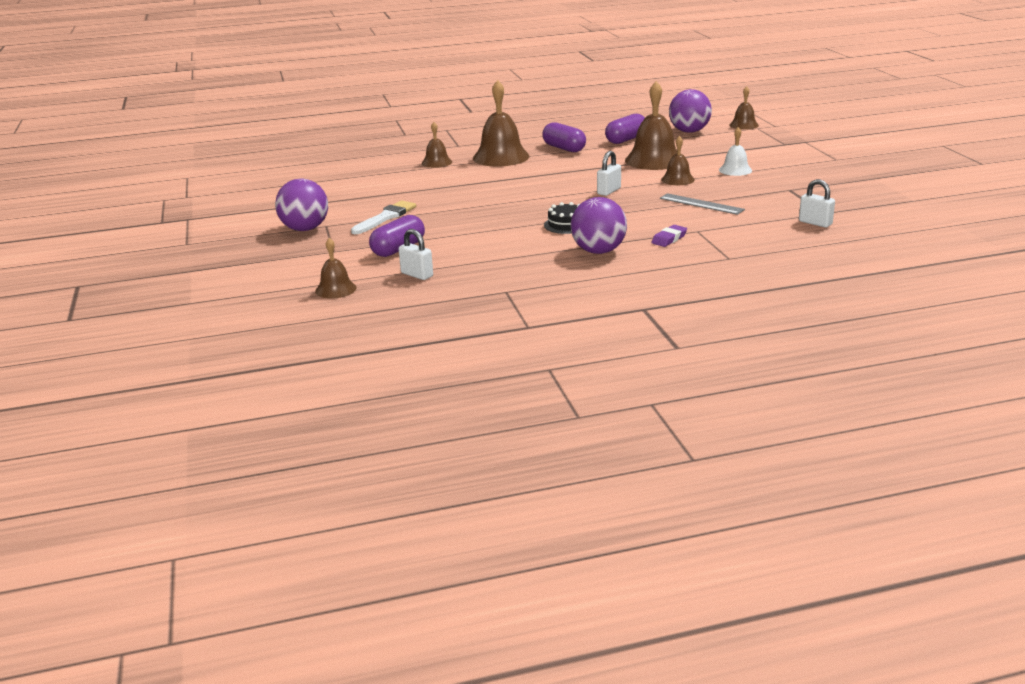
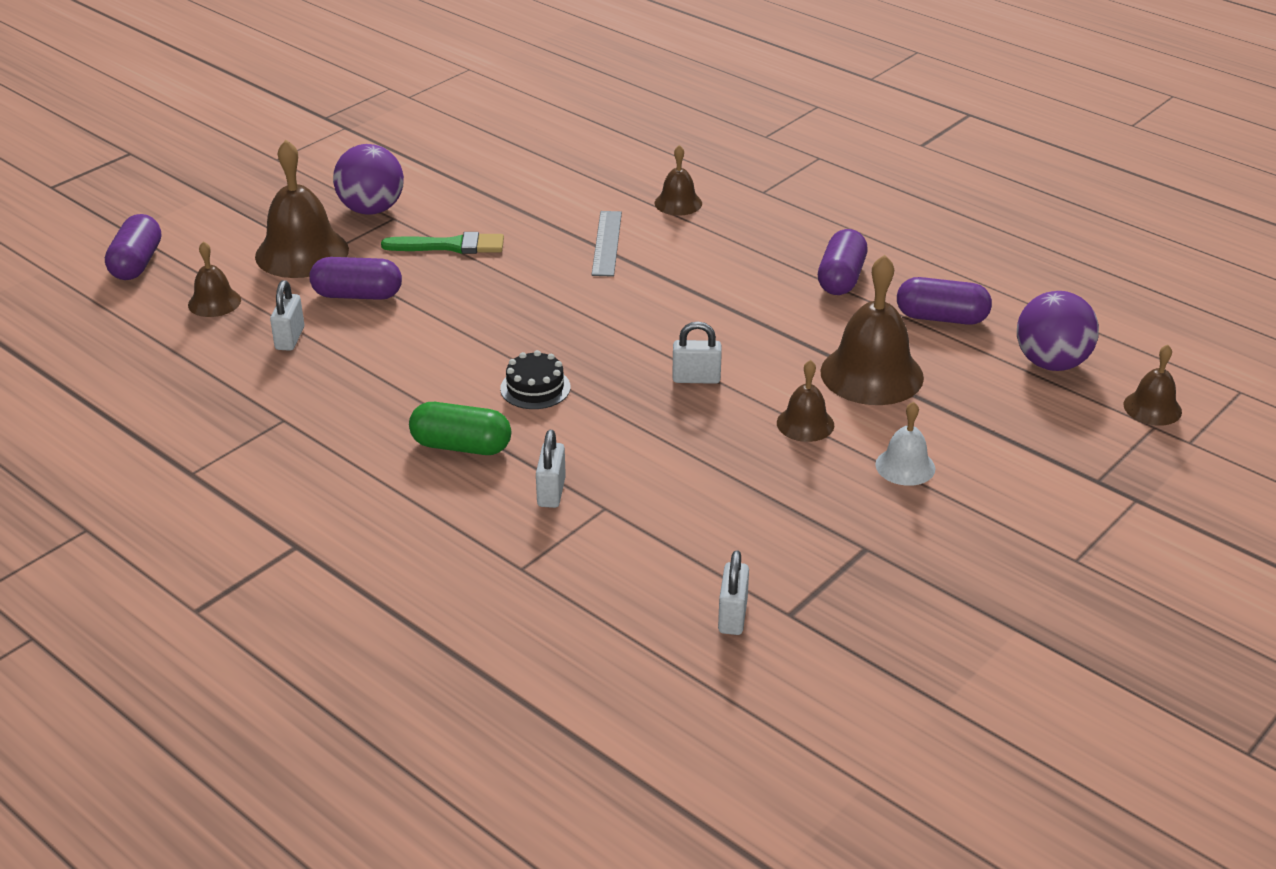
camera: 55 degrees right, 10 degrees up
white brush [351,201,416,234] -> green brush [381,232,504,254]
brown bell [473,80,529,167] -> brown bell moved to [255,140,349,278]
purple ball [571,197,627,254] -> green capsule [409,402,511,455]
purple eraser [651,225,687,247] -> white padlock [536,430,566,508]
grey ruler [660,193,745,215] -> grey ruler moved to [591,211,622,277]
none -> purple capsule [105,214,161,280]

